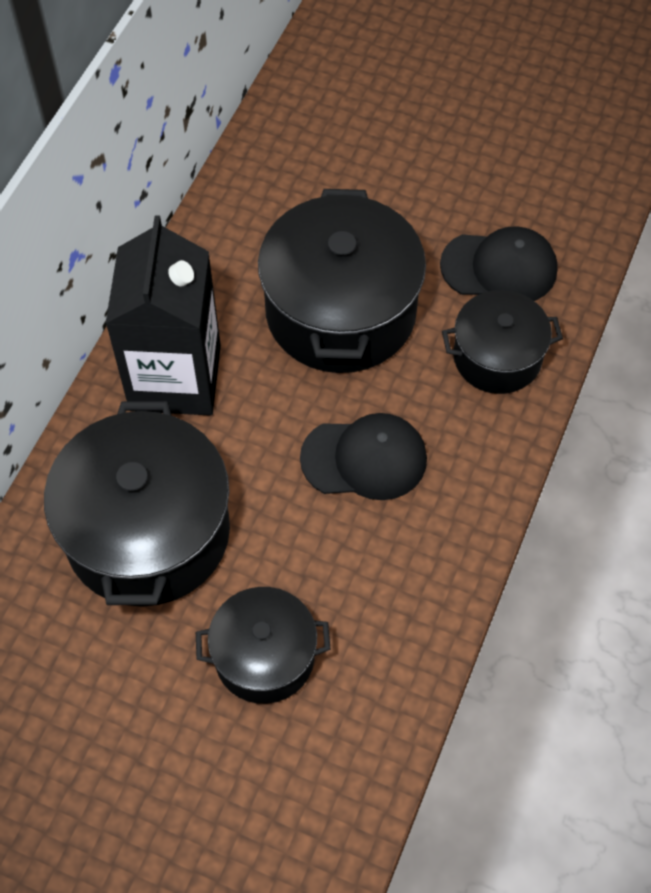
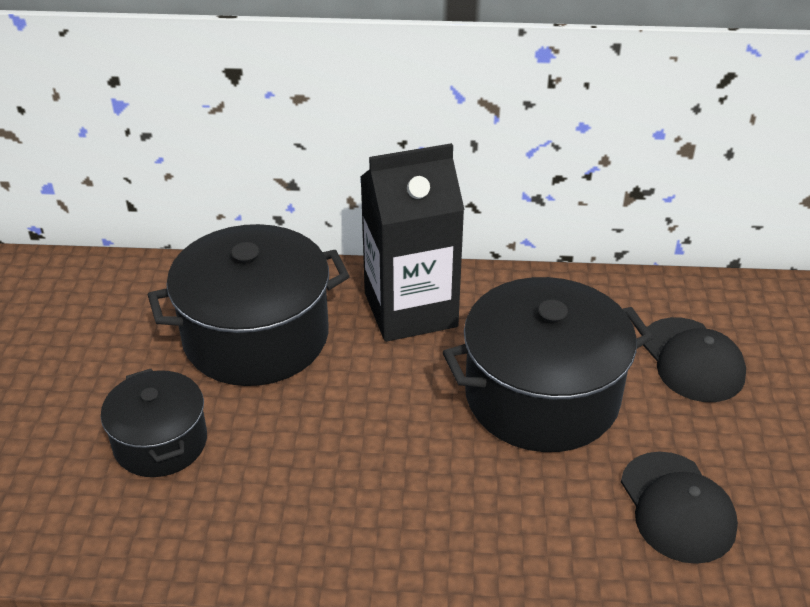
camera: 70 degrees right, 20 degrees down
black cap [300,413,427,500] -> black cap moved to [643,317,746,402]
black pot [442,290,563,394] -> none

